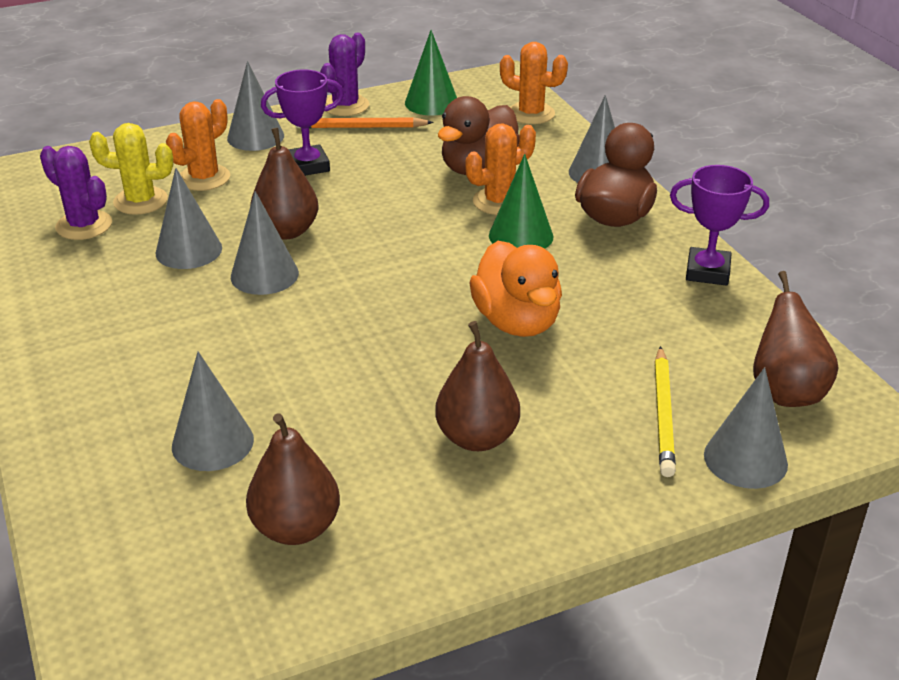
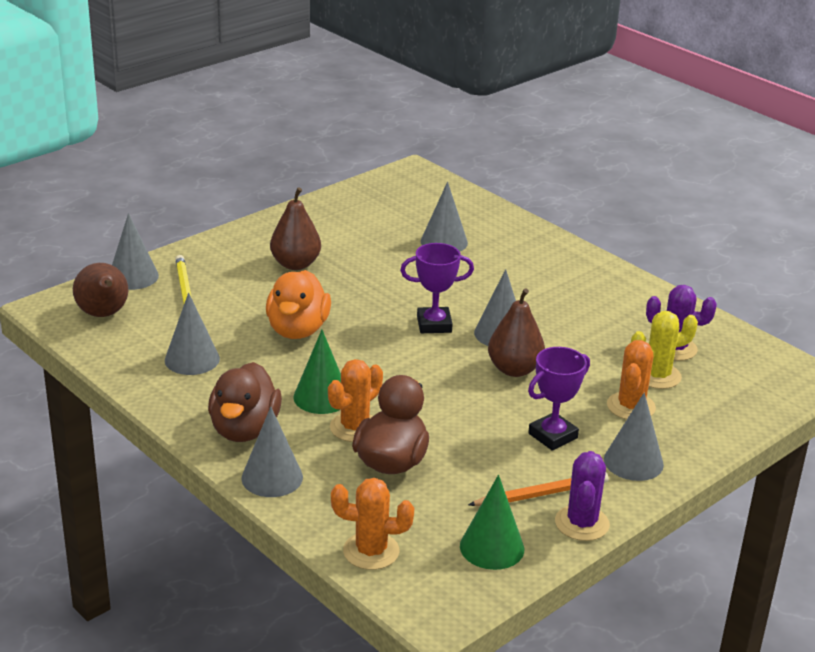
camera: 160 degrees right, 5 degrees down
grey cone [156,168,222,269] -> grey cone moved to [165,293,220,375]
brown pear [246,413,340,545] -> none
orange duck [469,241,562,337] -> orange duck turned 135 degrees counterclockwise [266,270,331,339]
purple trophy [670,165,769,286] -> purple trophy moved to [400,243,474,333]

